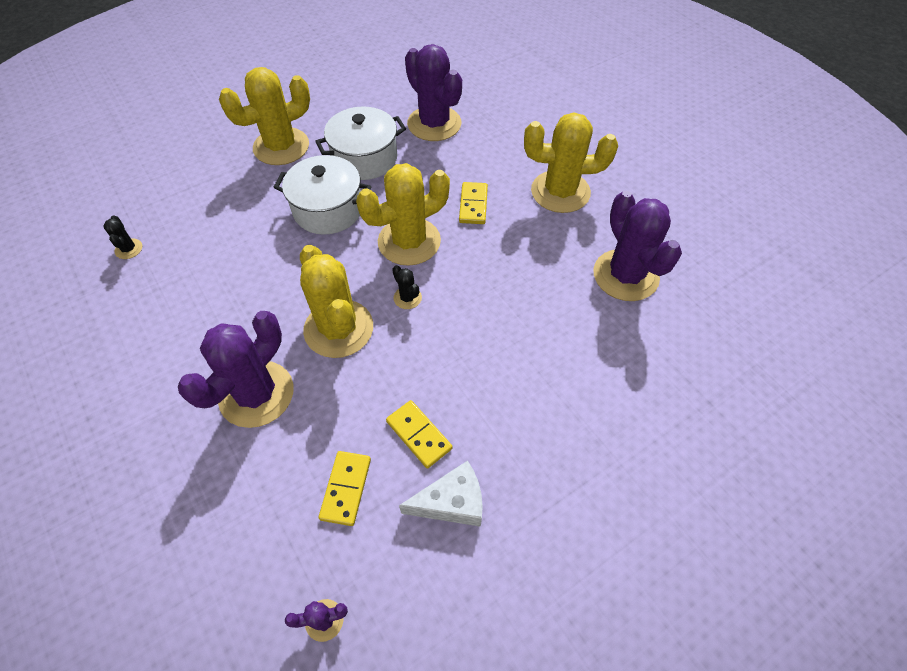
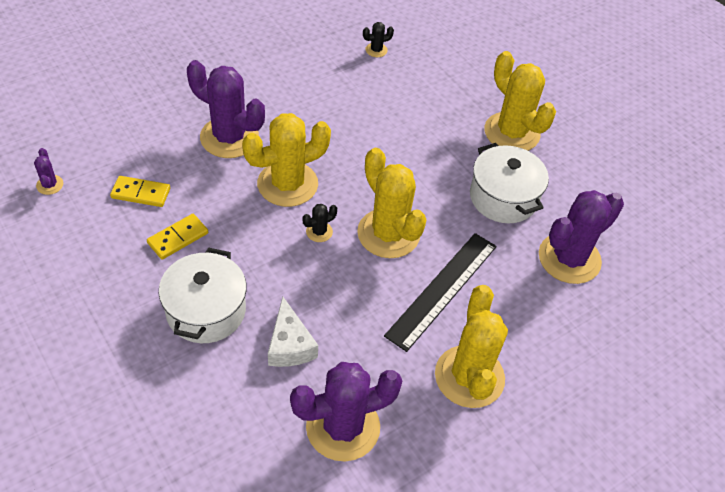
camera: 85 degrees right, 5 degrees down
white pot [274,155,372,235] -> white pot moved to [159,248,247,343]
white cheese [399,460,483,527] -> white cheese moved to [268,297,318,367]
yellow domino [459,182,488,224] -> black ruler [384,233,497,352]

